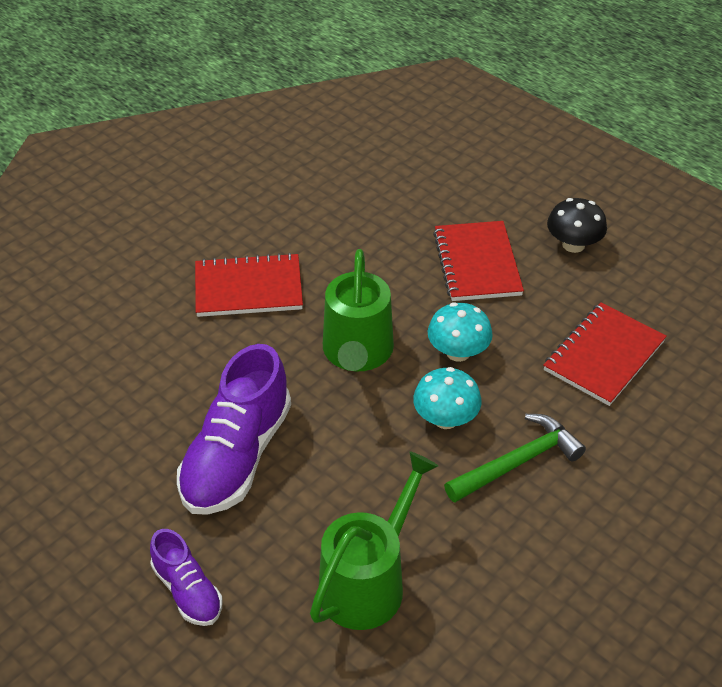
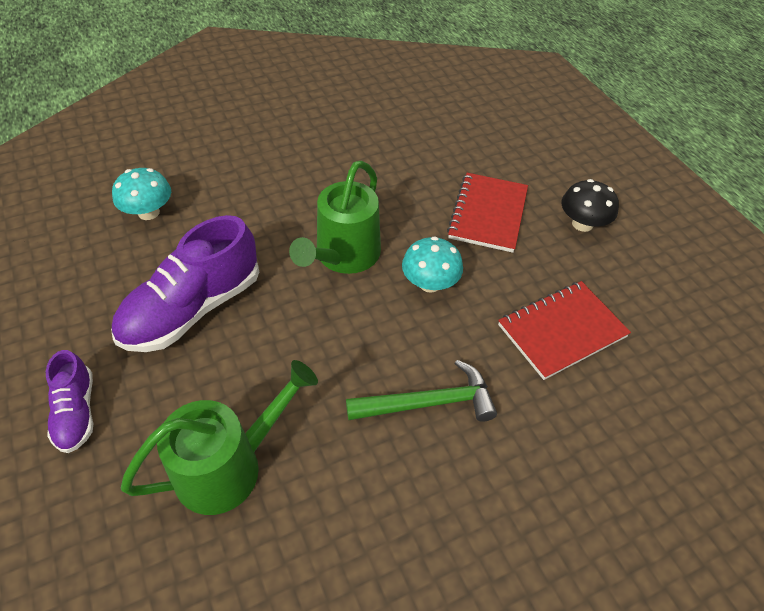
camera: 20 degrees right, 5 degrees up
red notebook [195,253,303,317] -> none
turquoise mushroom [413,367,482,429] -> turquoise mushroom moved to [112,168,171,220]

